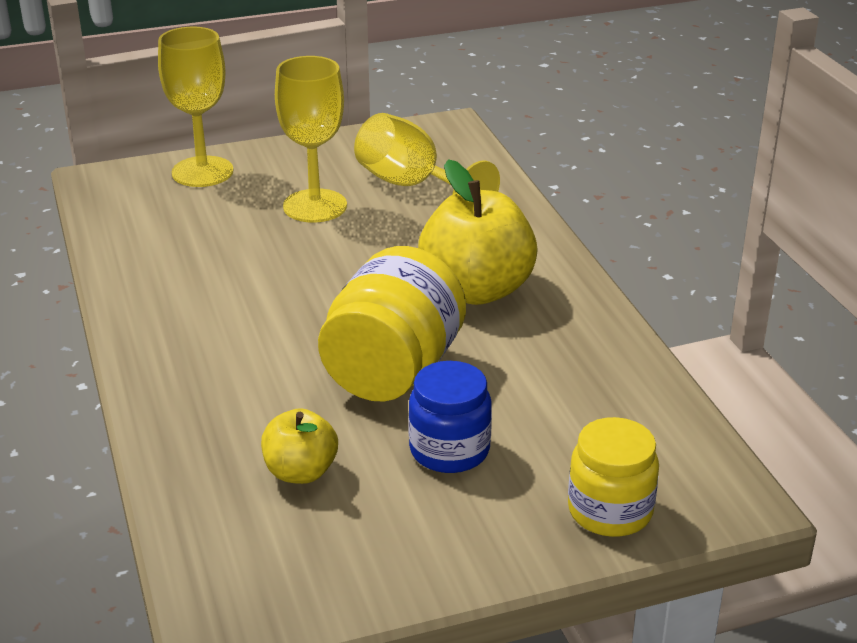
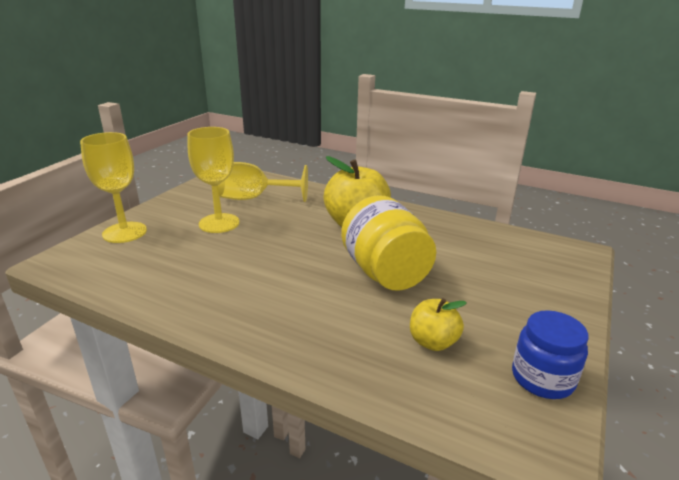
camera: 45 degrees left, 5 degrees down
blue jar [408,361,492,473] -> blue jar moved to [512,310,589,399]
yellow jar [568,417,659,537] -> none

